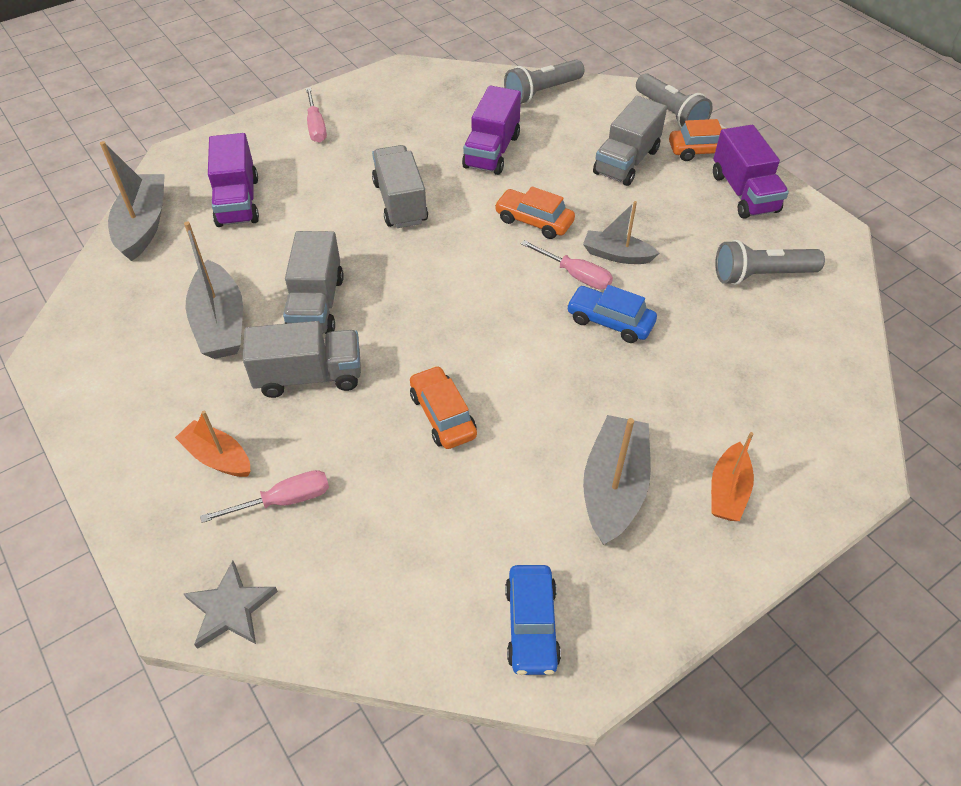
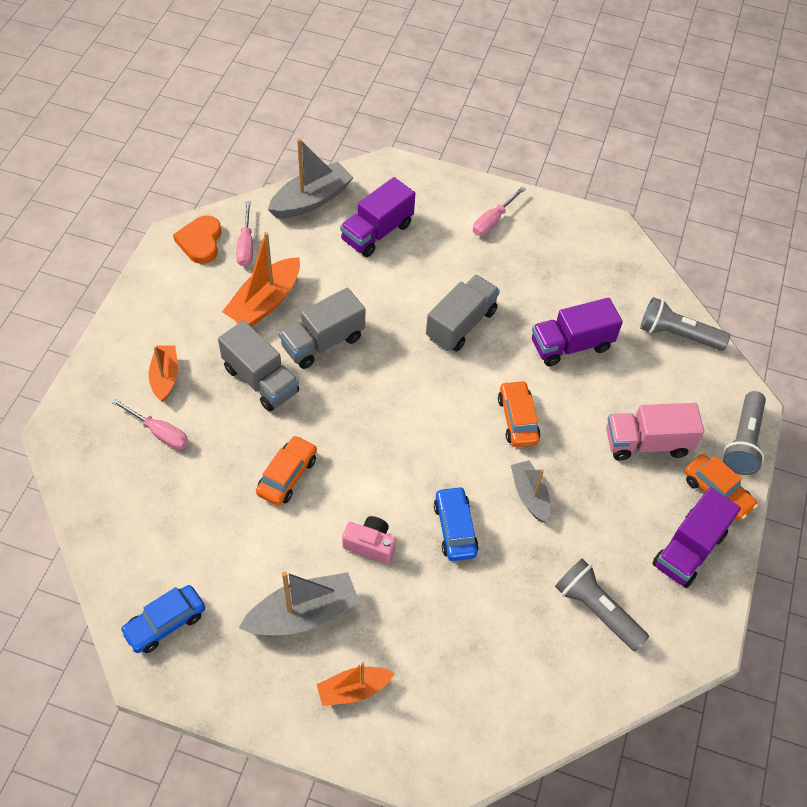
camera: 50 degrees right, 5 degrees up
grey boat [184,221,243,359] -> orange boat [222,232,300,327]
grey star [184,561,278,649] -> none
pink screwdriver [521,240,613,290] -> pink screwdriver moved to [236,201,253,267]
grey truck [593,96,667,186] -> pink truck [606,403,704,461]
none -> orange heart [173,215,221,264]
none -> pink camera [342,516,396,564]

